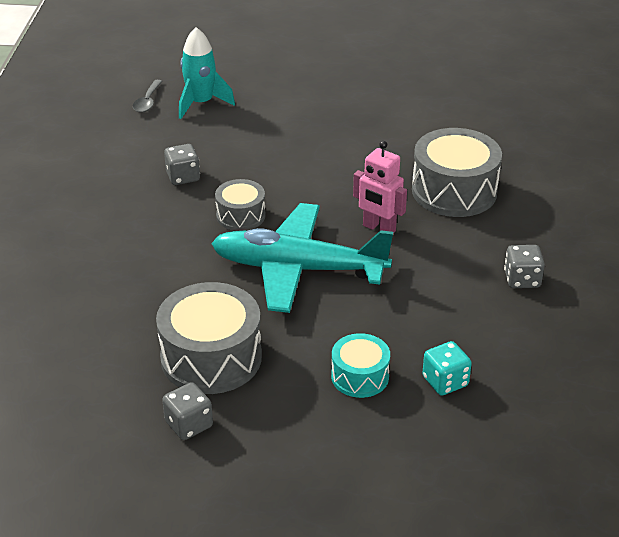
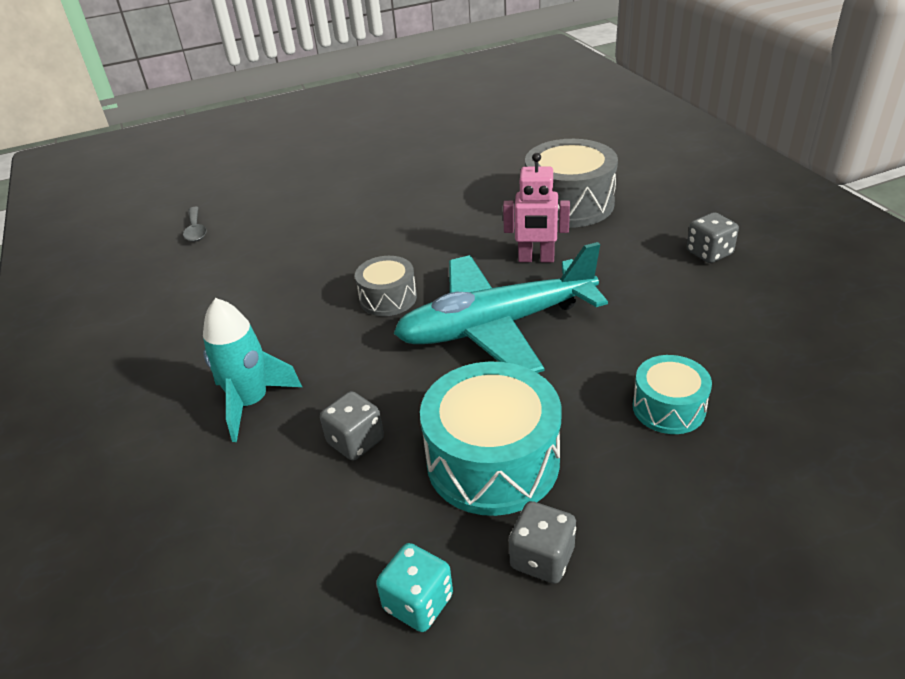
camera: 25 degrees left, 0 degrees up
grey drum [156,282,262,394] -> turquoise drum [420,362,561,516]
grey dice [164,144,200,185] -> grey dice moved to [320,391,384,461]
turquoise rocket [179,27,235,119] -> turquoise rocket moved to [203,298,302,442]
turquoise dice [423,341,472,395] -> turquoise dice moved to [376,543,453,632]

